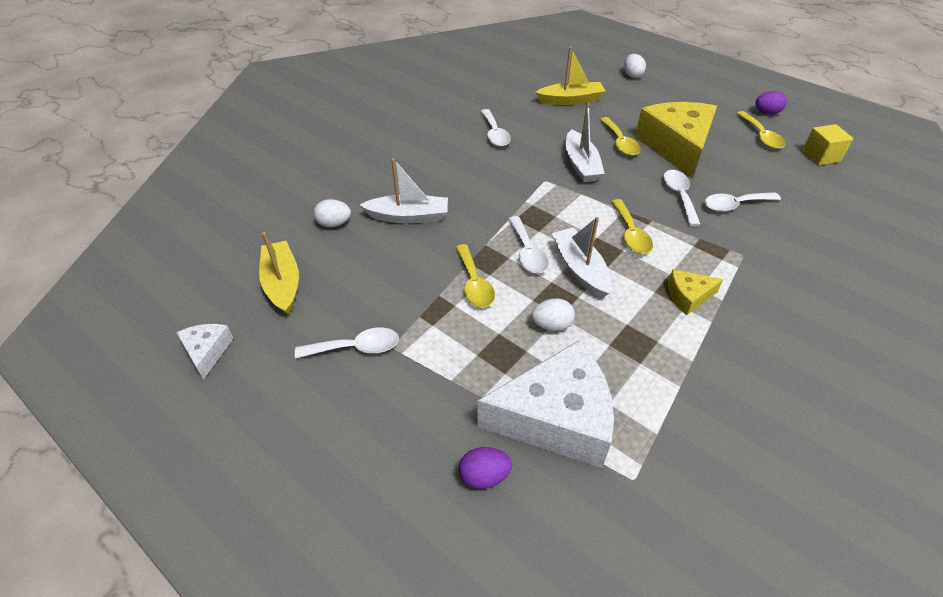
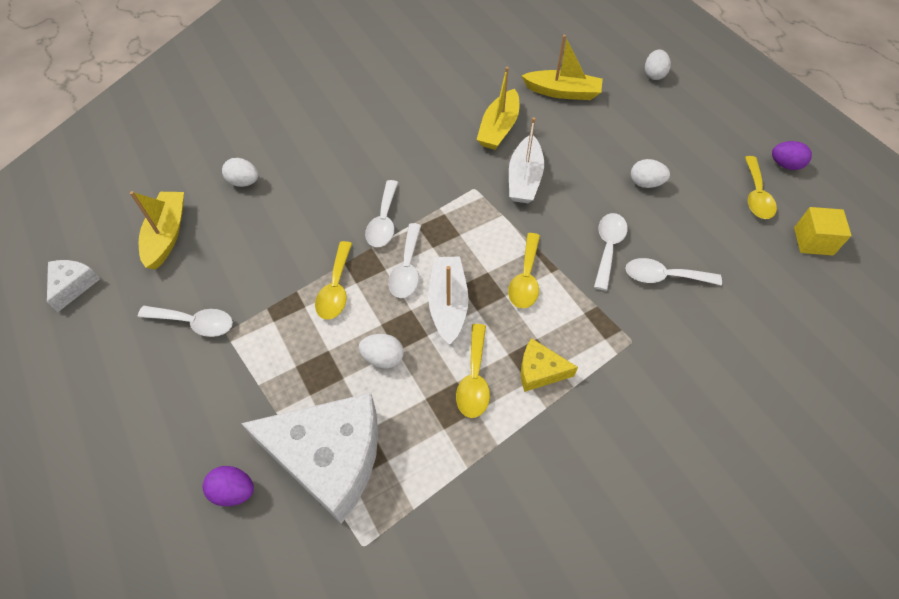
camera: 20 degrees right, 10 degrees up
white boat [360,158,448,223] -> none
white spoon [481,109,511,147] -> white spoon moved to [365,180,398,247]
yellow spoon [600,117,641,156] -> yellow spoon moved to [456,324,490,418]
yellow cheese [635,102,717,179] -> white egg [631,159,670,188]
none -> yellow boat [476,67,519,150]

